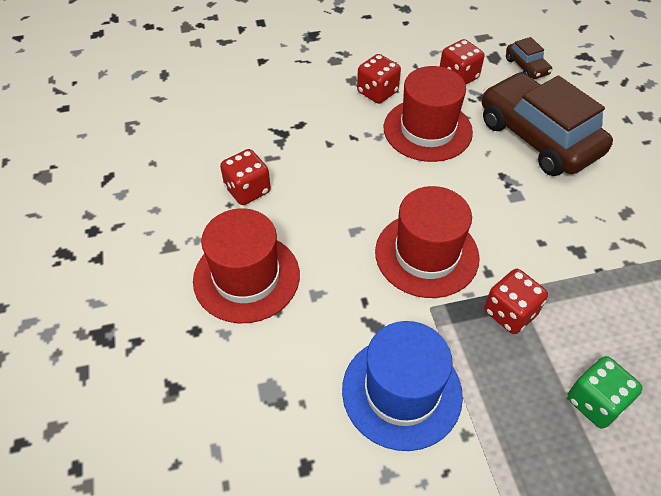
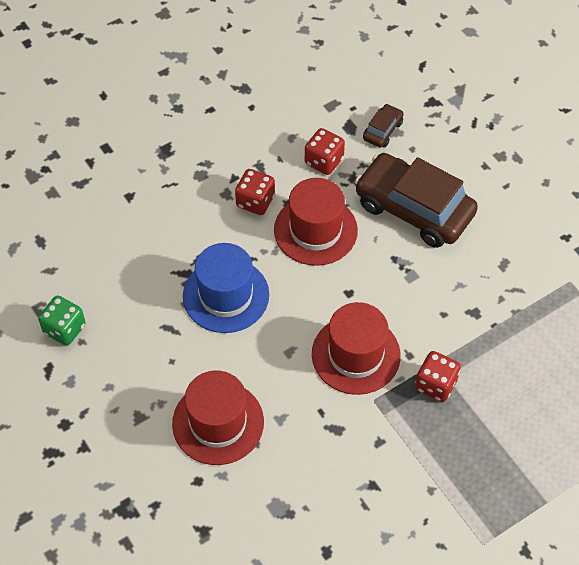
camera: 20 degrees left, 5 degrees up
red dice [220,149,271,205] -> none
blue hat [342,321,463,451] -> blue hat moved to [183,243,269,333]
brown car [506,37,552,79] -> brown car turned 105 degrees counterclockwise [363,104,404,147]
green dice [567,356,643,429] -> green dice moved to [38,296,86,346]

